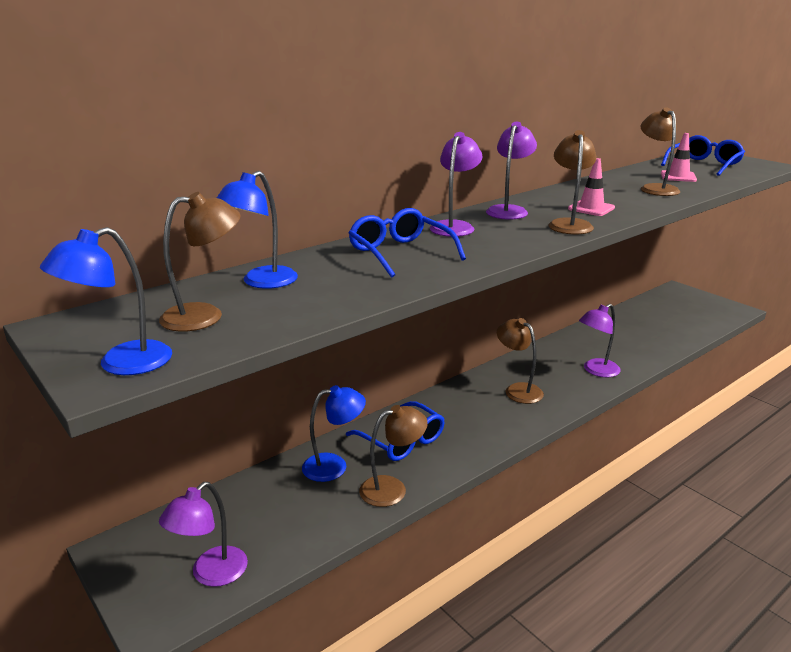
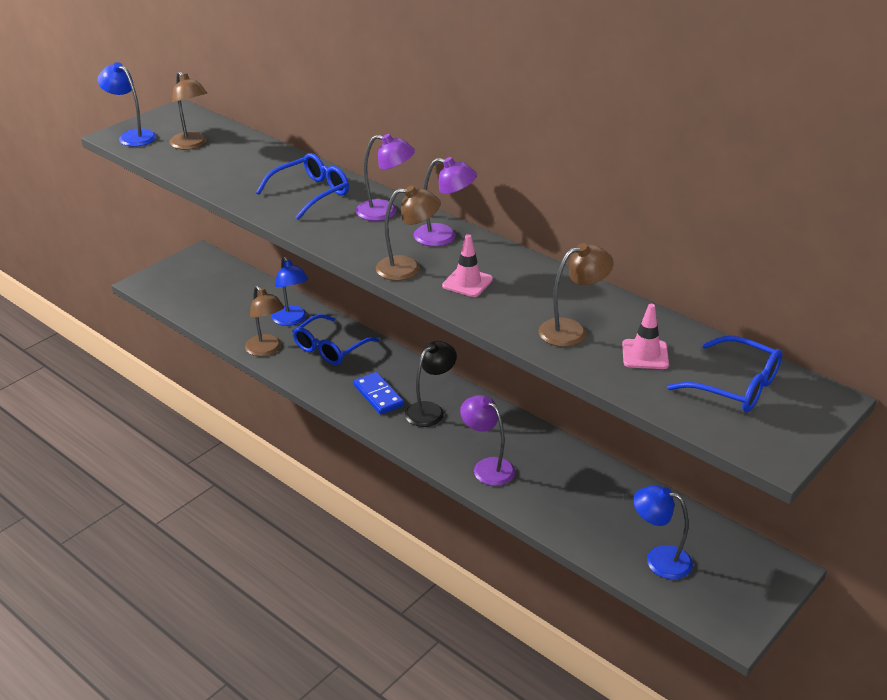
camera: 80 degrees right, 10 degrees up
purple lamp [159,482,248,587] -> none
blue lamp [217,171,298,289] -> blue lamp moved to [633,485,693,579]
brown lamp [497,318,544,404] -> black lamp [405,341,457,427]
none -> blue domino [353,372,404,415]

